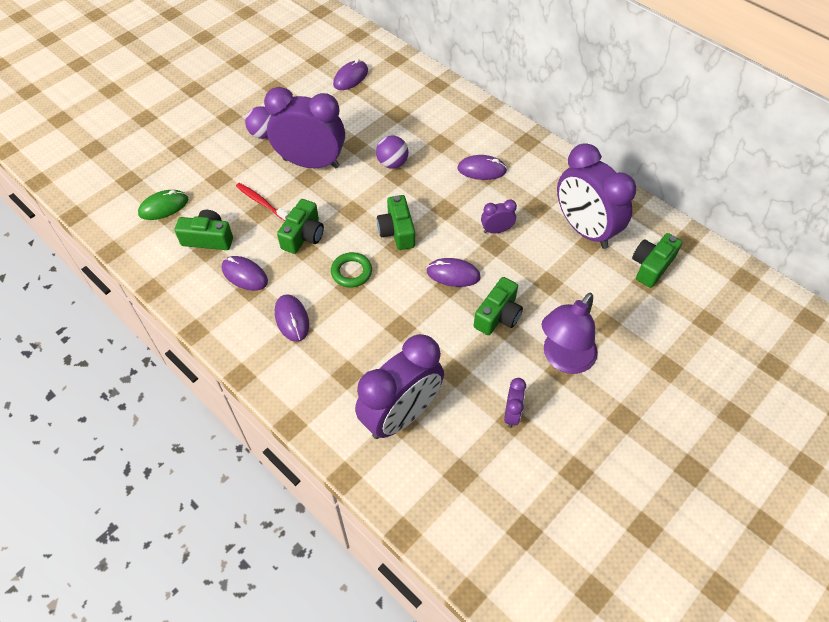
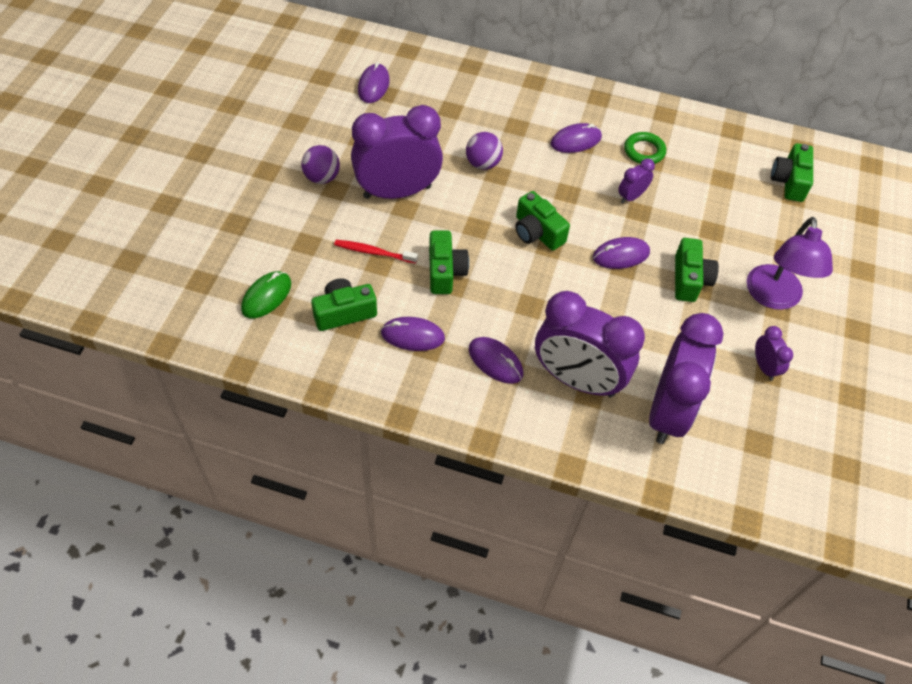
camera: 30 degrees left, 0 degrees up
green ring [331,252,372,288] -> green ring moved to [624,132,666,164]
purple clock [557,143,636,249] -> purple clock moved to [535,291,645,397]

